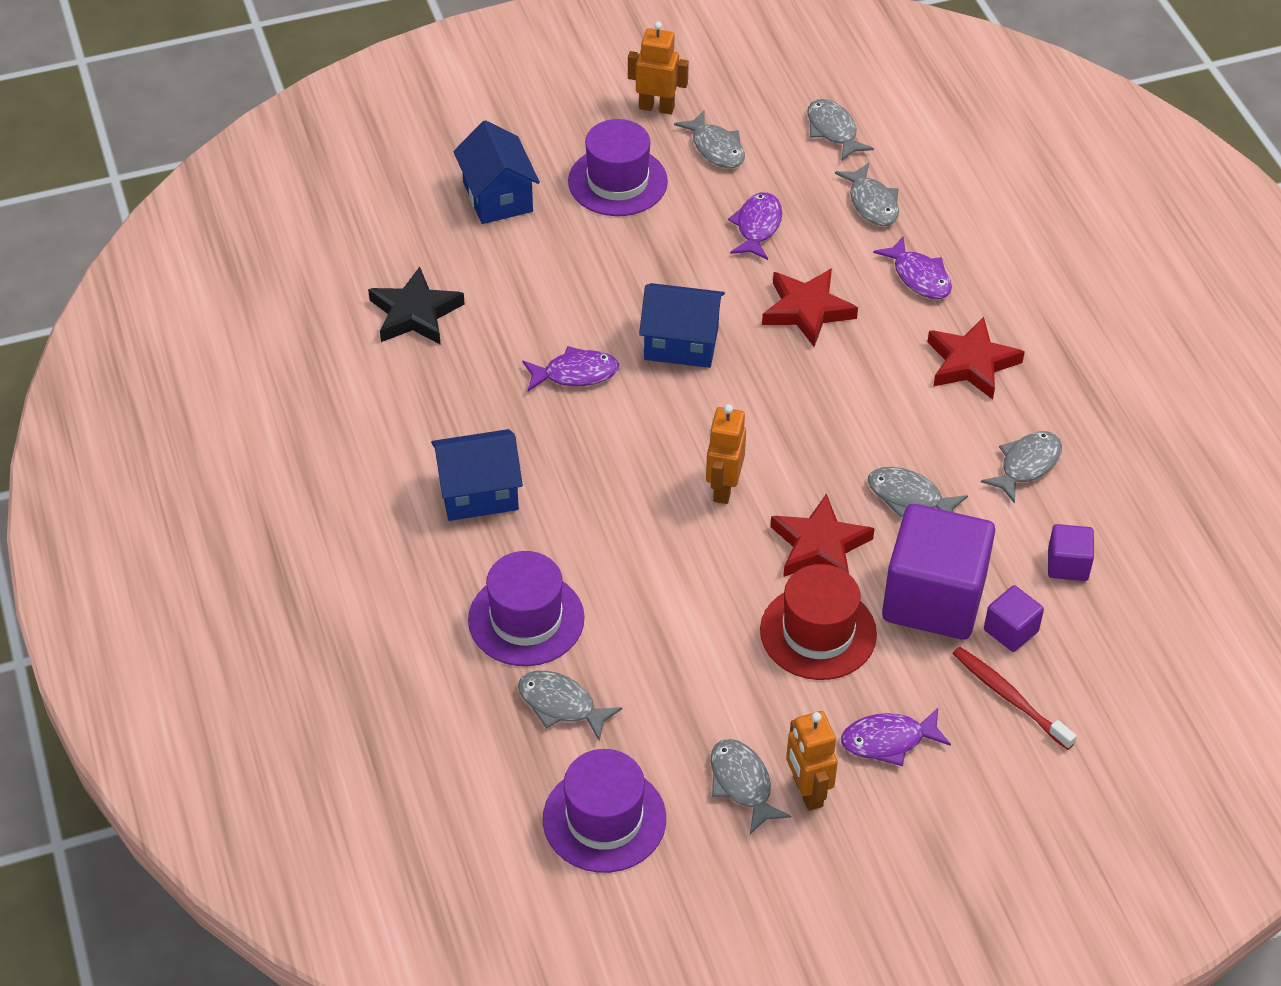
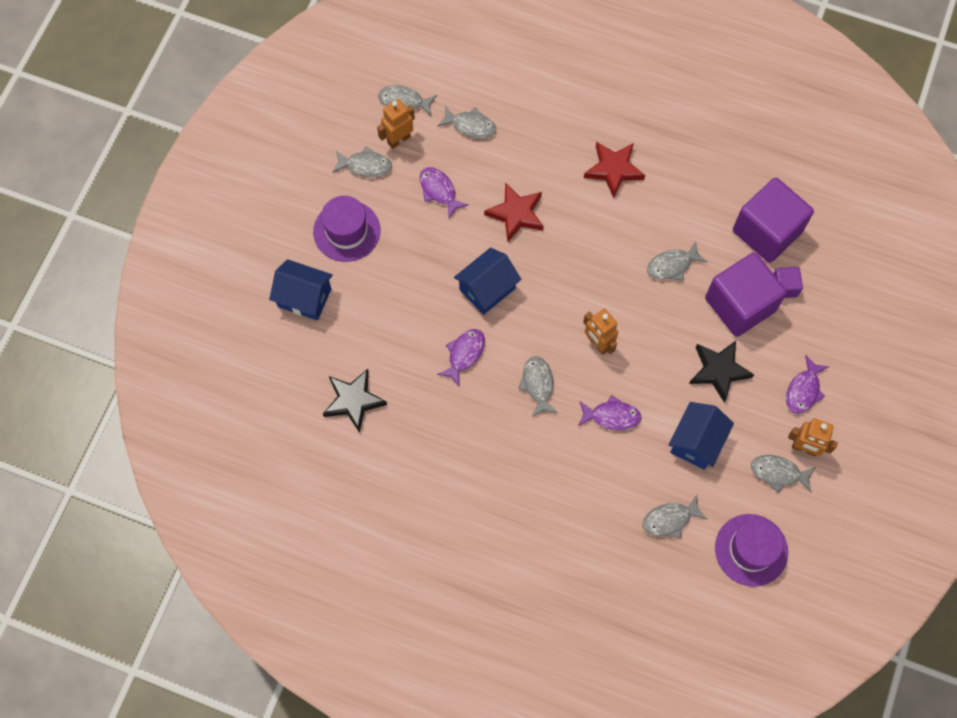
camera: 50 degrees left, 20 degrees up
blue house [431,429,523,521] -> blue house moved to [669,402,734,470]
purple hat [468,551,585,666] -> none
orange robot [628,21,689,114] -> orange robot moved to [377,99,415,149]
red hat [760,564,877,680] -> black star [689,341,754,403]
red star [770,493,875,577] -> none
purple fish [873,236,952,299] -> purple fish moved to [578,395,642,430]
red toothbrush [952,647,1077,750] -> none
grey fish [981,431,1062,504] -> grey fish moved to [518,356,558,417]
purple cube [1048,524,1094,581] -> purple cube [733,178,814,263], size x2.21

